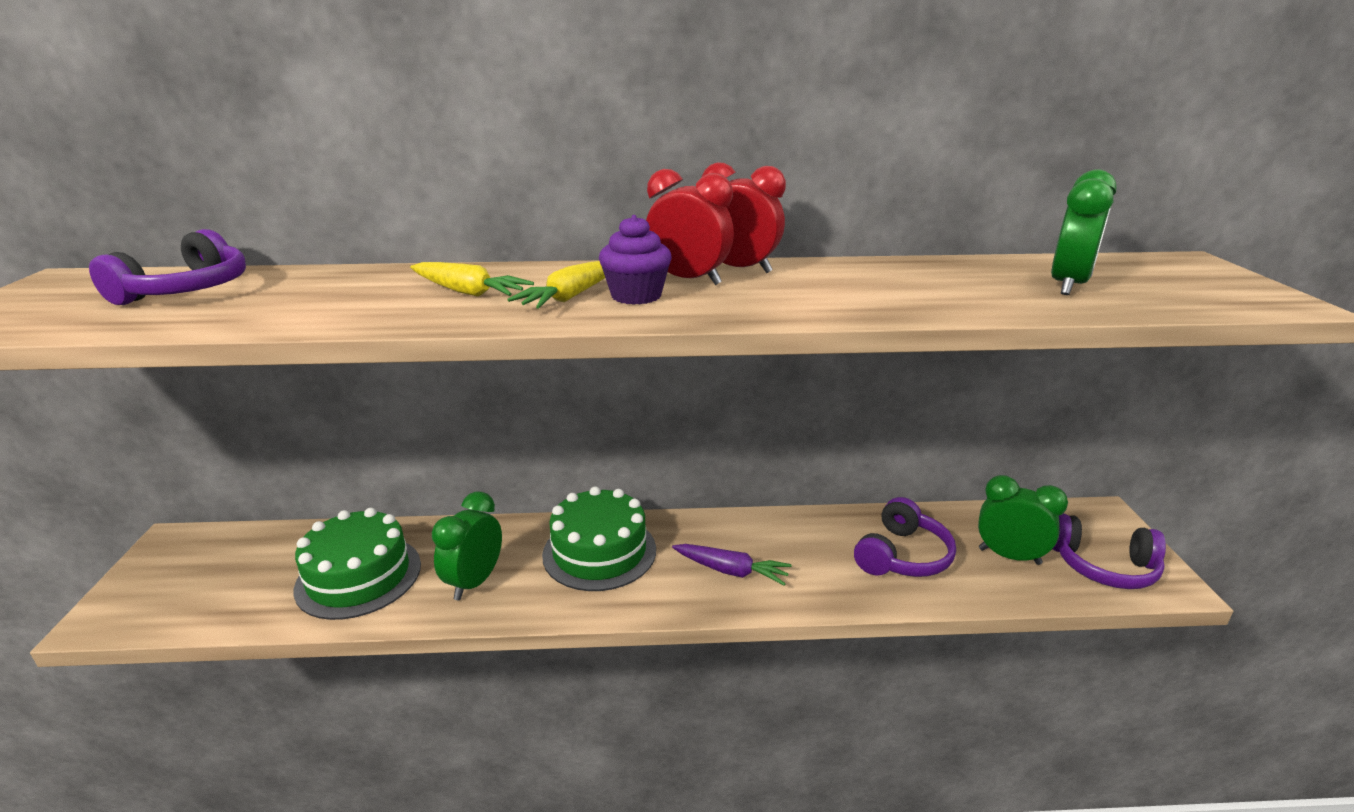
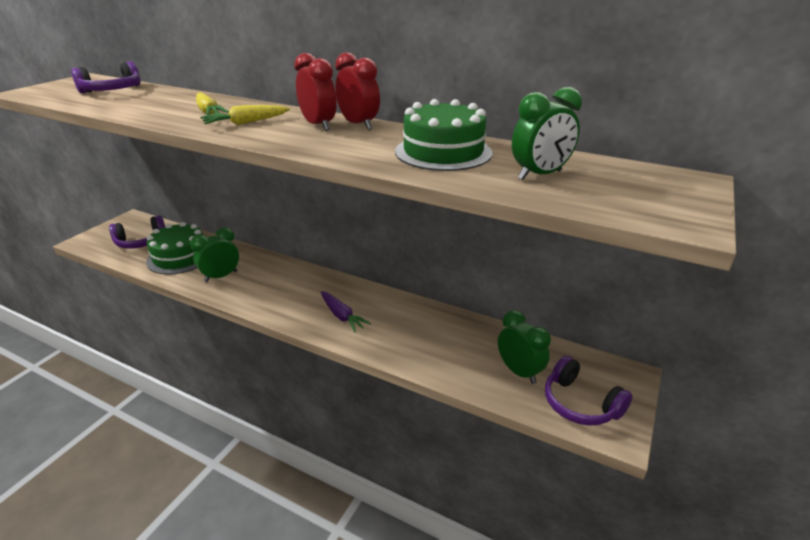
camera: 30 degrees right, 5 degrees up
green cake [542,486,656,591] -> green cake moved to [395,99,492,171]
purple cupcake [599,215,672,305] -> none
purple headphones [854,497,956,577] -> purple headphones moved to [109,215,165,249]

